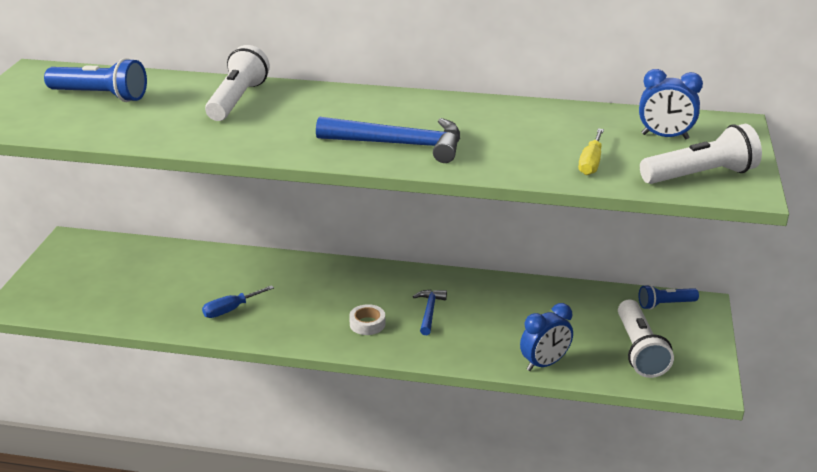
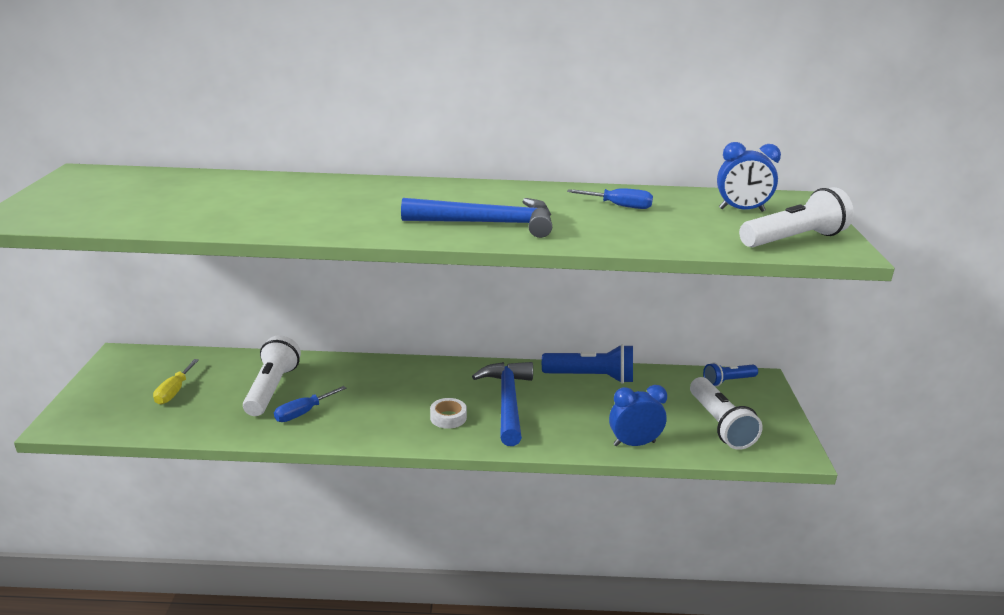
camera: 10 degrees left, 5 degrees down
blue flashlight [44,58,147,102] -> blue flashlight moved to [542,344,633,384]
white flashlight [205,45,270,121] -> white flashlight moved to [243,335,301,416]
blue hammer [413,290,447,335] -> blue hammer [472,362,533,446], size x1.87
blue clock [520,303,573,371] -> blue clock turned 150 degrees counterclockwise [609,385,667,447]
yellow screwdriver [578,128,604,175] -> yellow screwdriver moved to [153,359,199,404]
none -> blue screwdriver [567,188,653,209]

